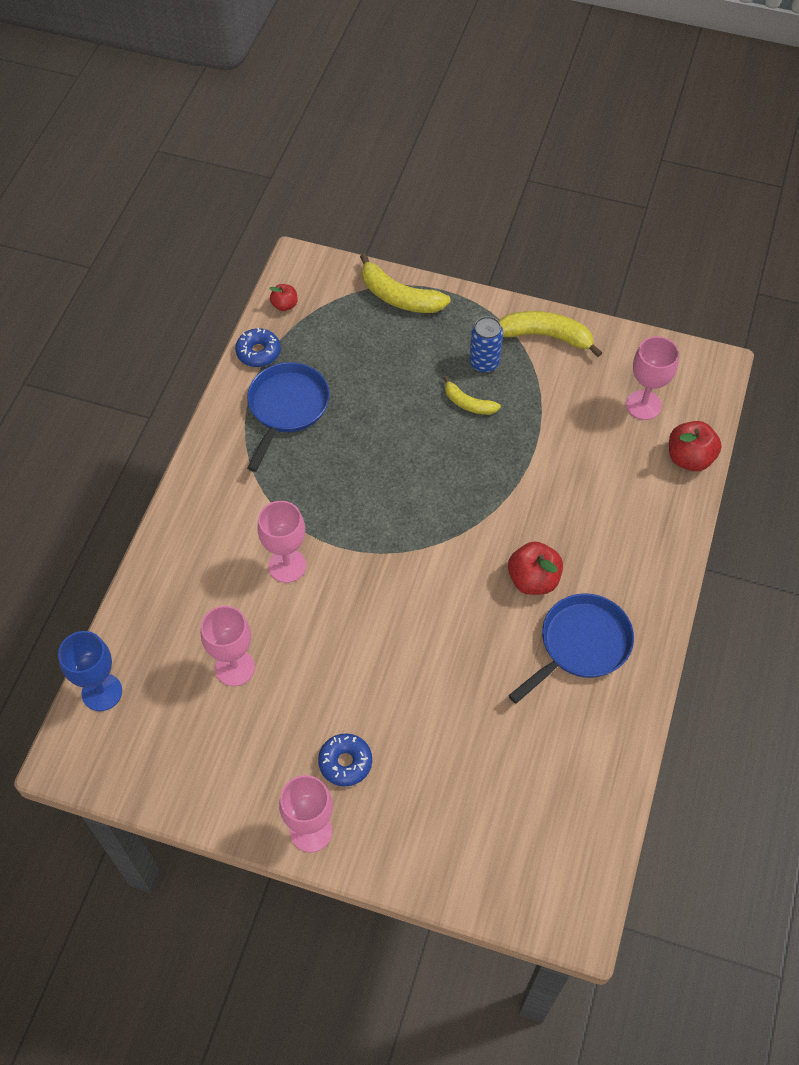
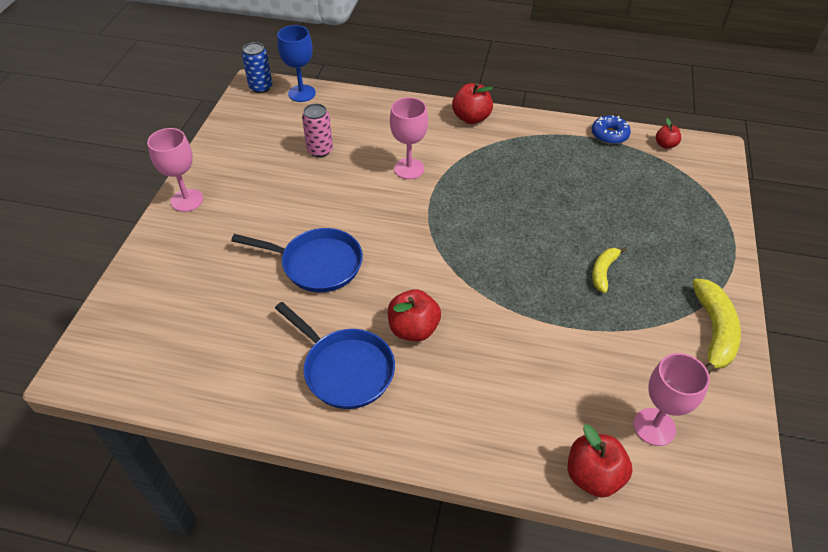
camera: 85 degrees right, 10 degrees down
pink goblet [201,606,255,686] -> pink can [302,104,333,157]
blue pan [247,362,330,472] -> blue pan moved to [231,228,363,292]
blue donut [318,733,372,786] -> none
yellow banana [360,253,451,313] -> none
blue can [469,316,503,372] -> blue can moved to [242,42,272,93]
none -> red apple [452,83,493,124]

